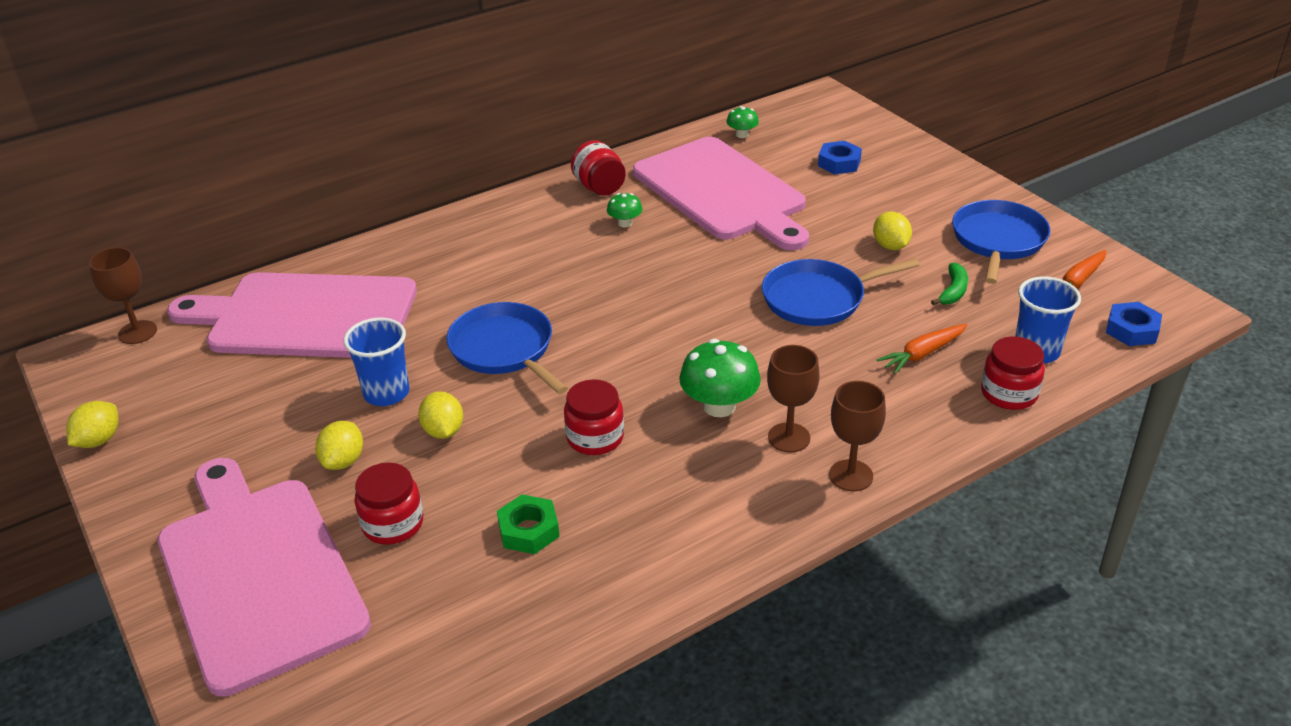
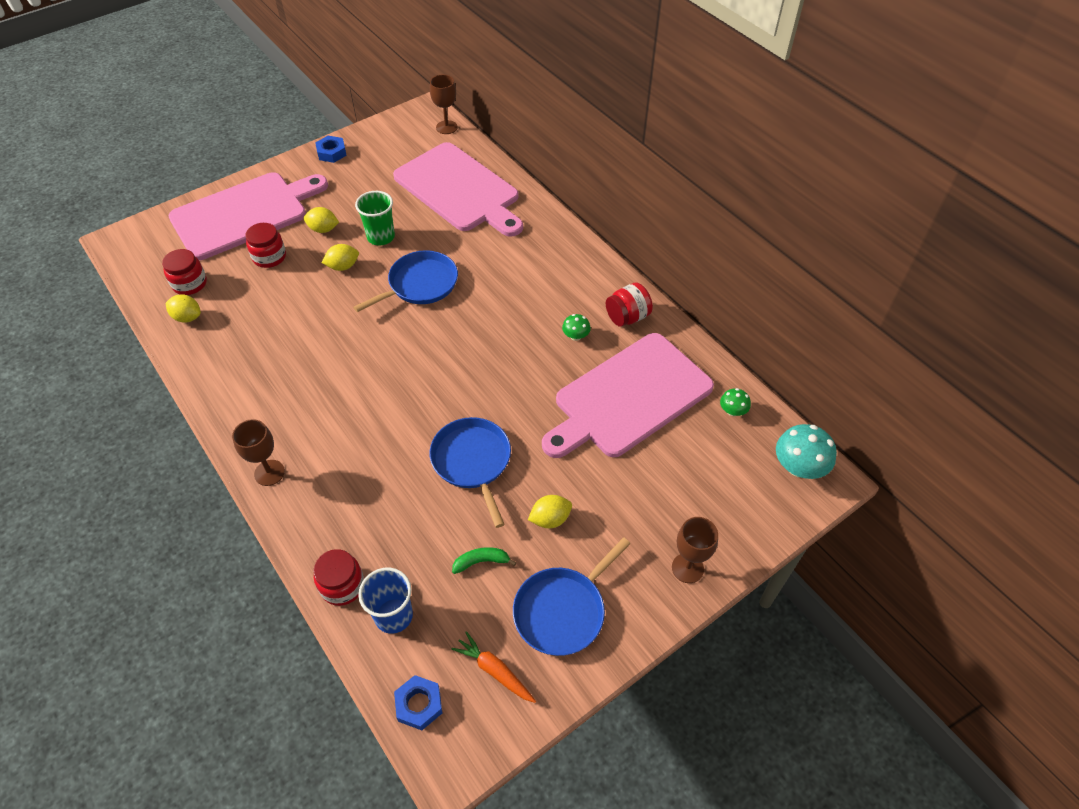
camera: 85 degrees right, 15 degrees up
yellow lemon [66,401,119,448] -> yellow lemon moved to [166,294,201,323]
pink cutting board [167,272,417,358] -> pink cutting board turned 135 degrees clockwise [393,142,523,237]
blue cup [343,317,410,406] -> green cup [355,191,395,245]
green nut [497,494,560,554] -> none
red jar [564,379,624,455] -> red jar moved to [162,249,207,295]
green mushroom [679,339,761,417] -> none
brown goblet [767,345,820,452] -> brown goblet moved to [672,517,718,583]
blue nut [818,141,862,174] -> blue nut moved to [315,136,347,163]
orange carrot [877,324,967,374] -> none
green banana [931,263,968,305] -> green banana turned 150 degrees clockwise [452,547,517,574]
blue pan [952,200,1050,284] -> blue pan turned 120 degrees clockwise [513,537,631,656]
none -> turquoise mushroom [776,424,837,479]

